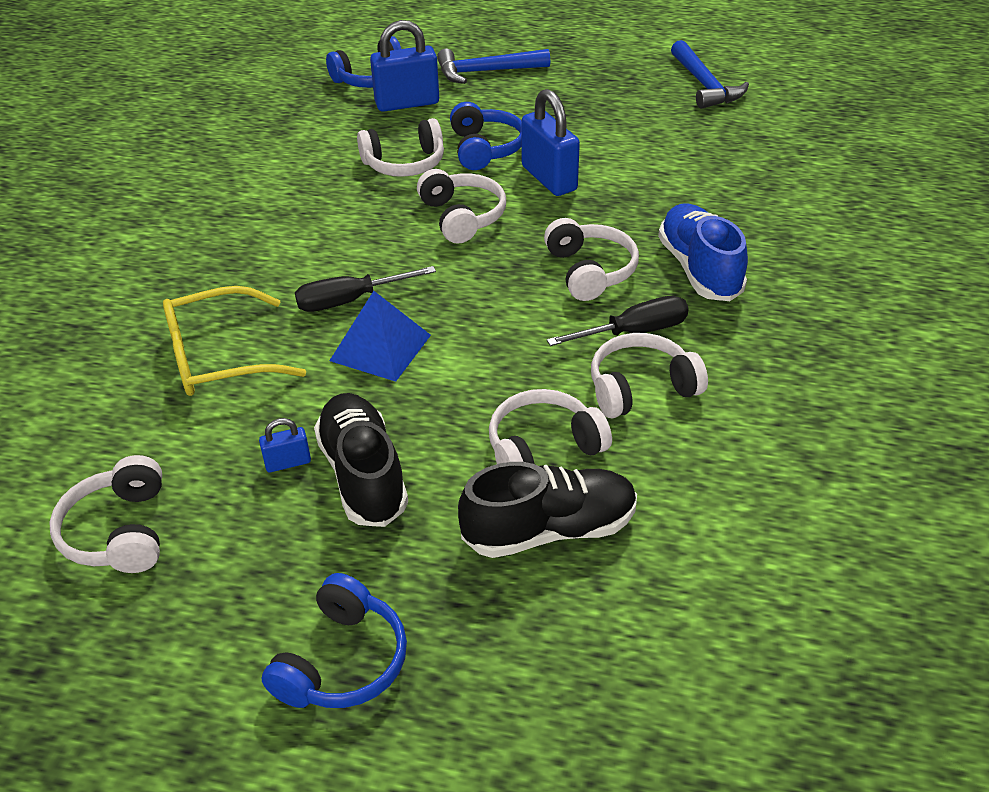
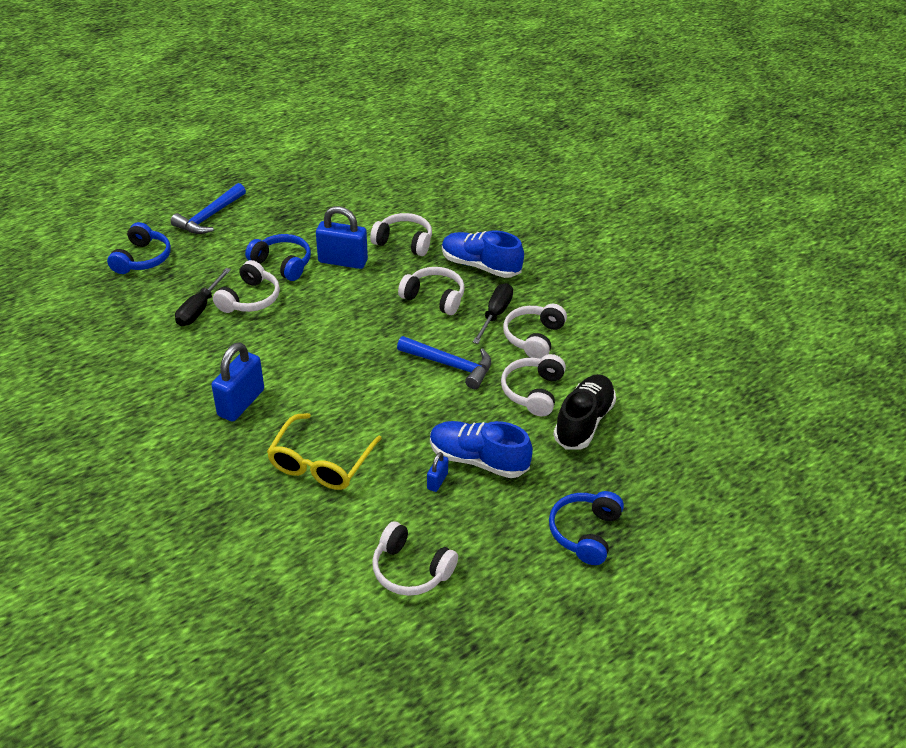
camera: 50 degrees left, 0 degrees up
blue headphones [261,573,407,708] -> blue headphones turned 135 degrees counterclockwise [549,491,624,565]
black screwdriver [295,266,436,312] -> black screwdriver moved to [175,268,231,326]
black shoe [314,393,408,527] -> blue shoe [430,421,533,478]
blue pyramid [330,291,431,382] -> none
blue padlock [370,20,439,112] -> blue padlock moved to [211,342,264,422]
white headphones [417,169,506,244] -> white headphones moved to [370,213,432,256]
blue hammer [671,40,749,109] -> blue hammer moved to [397,336,491,389]

